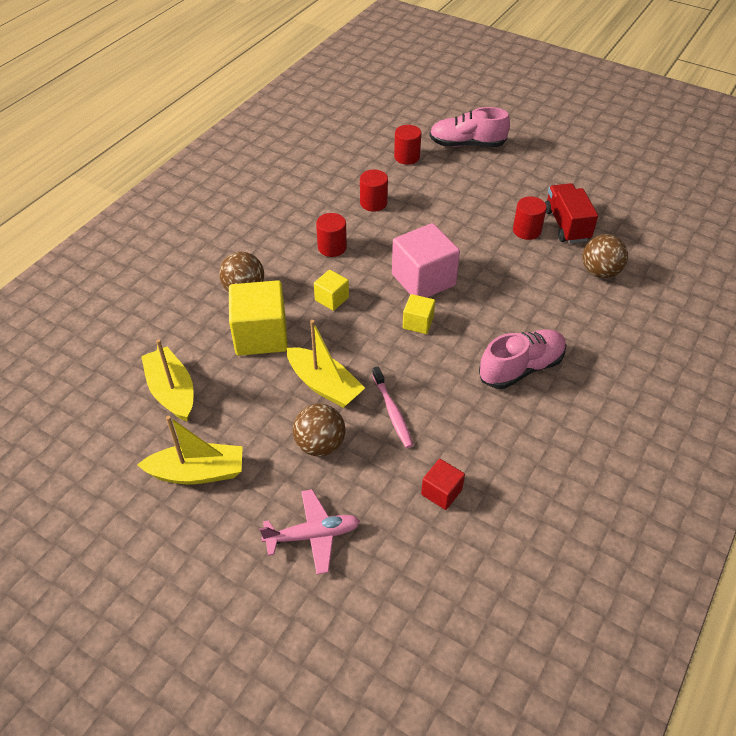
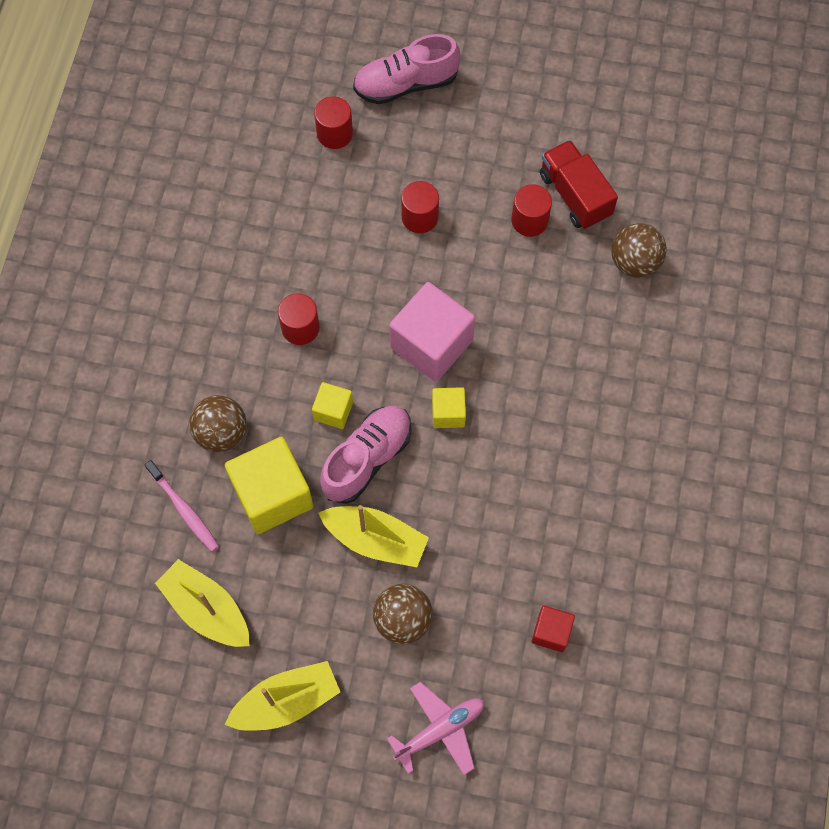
camera: 20 degrees left, 20 degrees up
red cylinder [360,170,388,212] -> red cylinder moved to [401,181,439,233]
pink toothbrush [372,366,413,448] -> pink toothbrush moved to [145,460,219,552]
pink shoe [479,329,567,389] -> pink shoe moved to [320,406,411,504]

